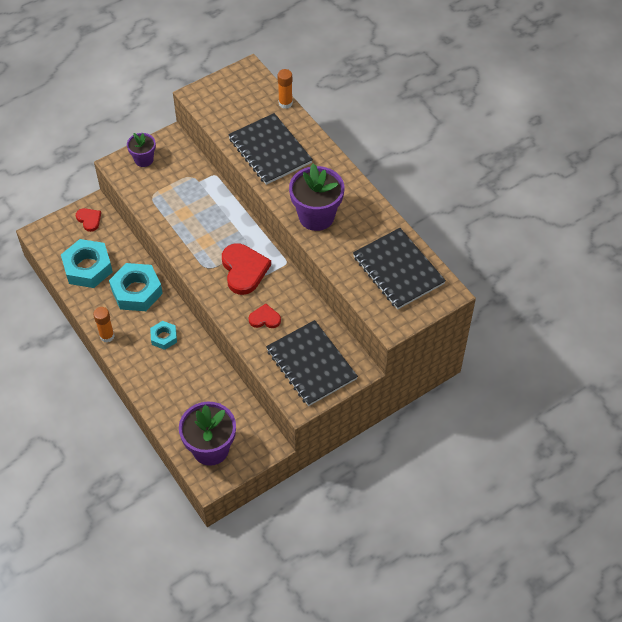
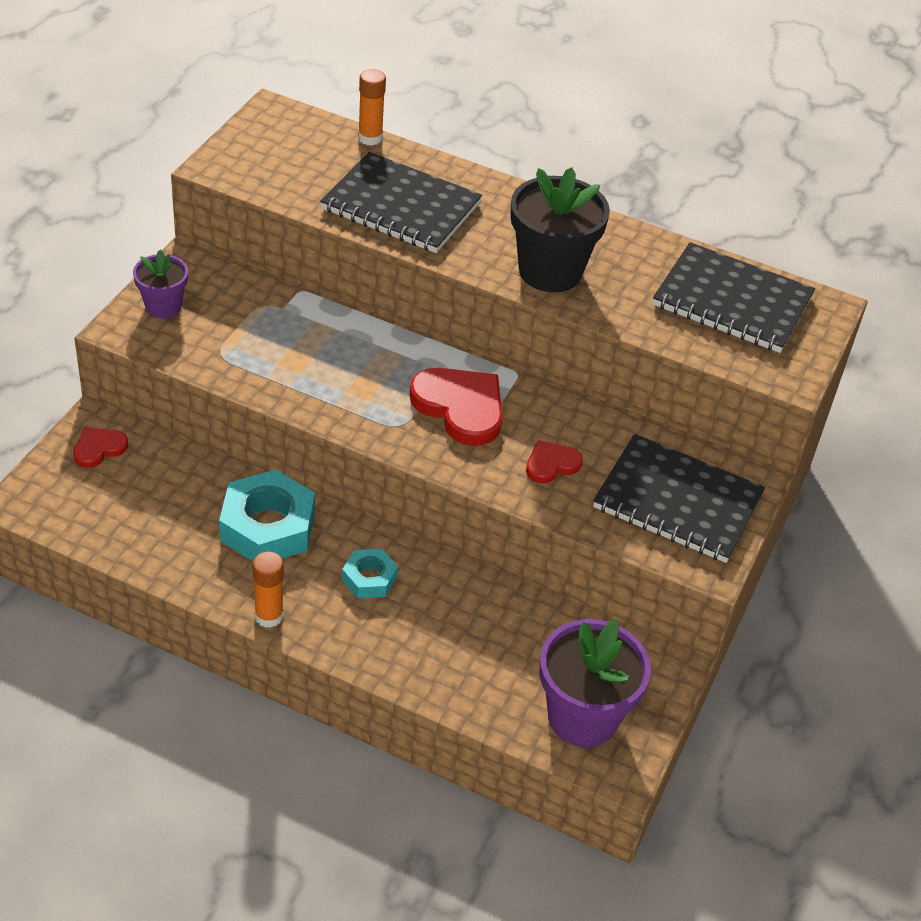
camera: 35 degrees left, 10 degrees down
turquoise nut [61,239,113,288] -> none
red heart [76,208,101,232] -> red heart turned 60 degrees counterclockwise [73,427,128,468]
purple flower pot [289,164,344,231] -> black flower pot [510,167,610,292]

